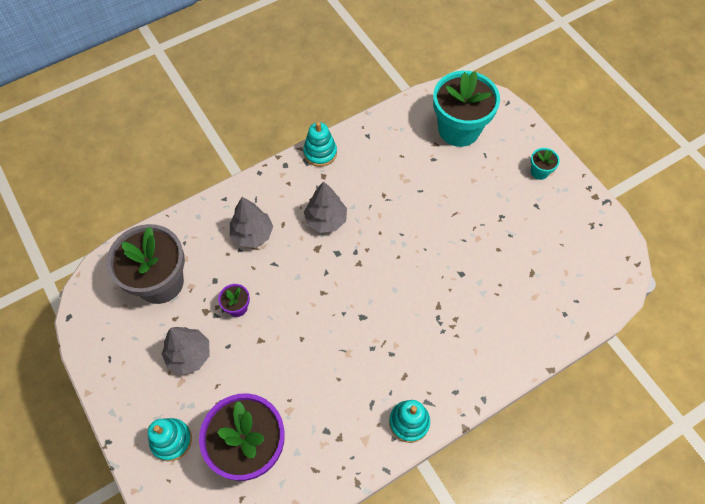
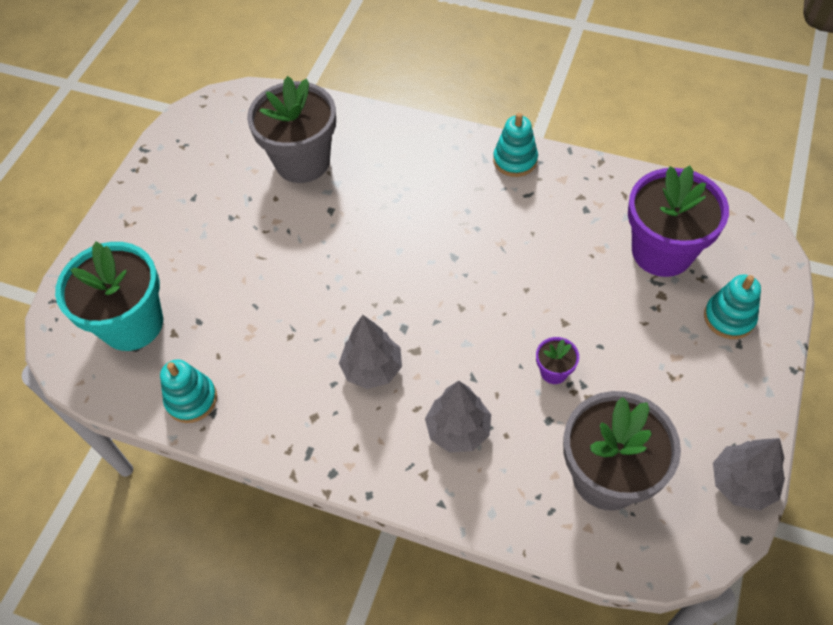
camera: 125 degrees left, 5 degrees down
grey tree [162,327,210,375] -> grey tree moved to [713,438,785,511]
turquoise stacking toy [303,122,337,167] -> turquoise stacking toy moved to [160,359,217,423]
turquoise flower pot [531,148,560,180] -> none
none -> grey flower pot [247,76,336,183]

